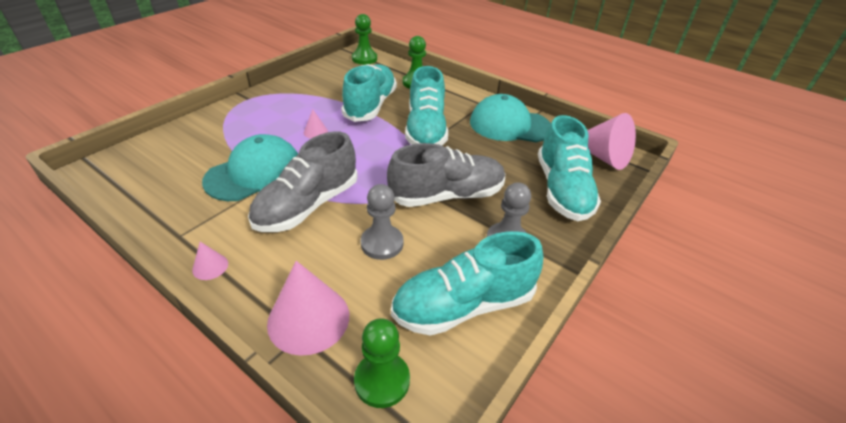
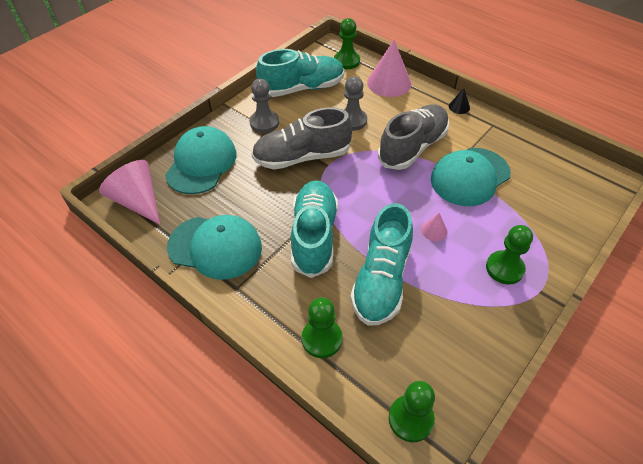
camera: 175 degrees left, 10 degrees up
pink cone [192,242,228,280] -> black cone [449,89,470,114]
turquoise shoe [538,115,601,221] -> turquoise cap [165,126,236,194]
none -> green pawn [486,225,533,285]

